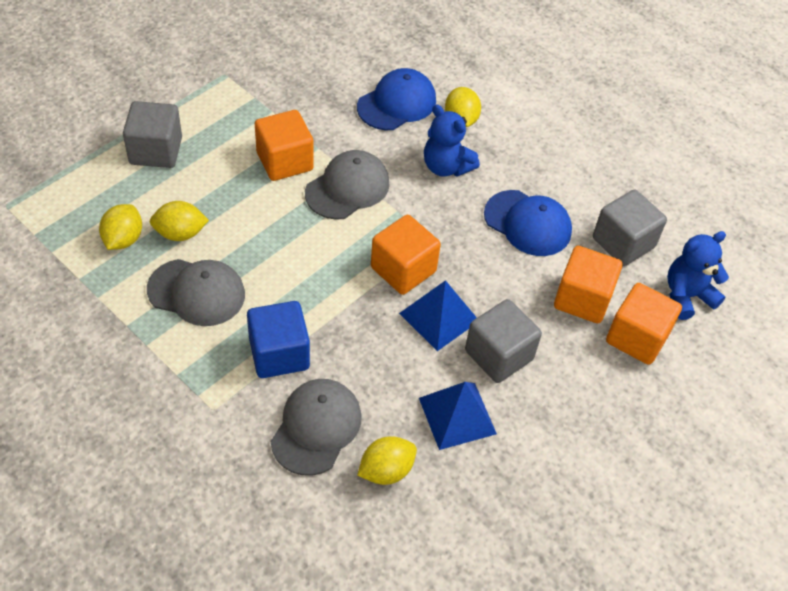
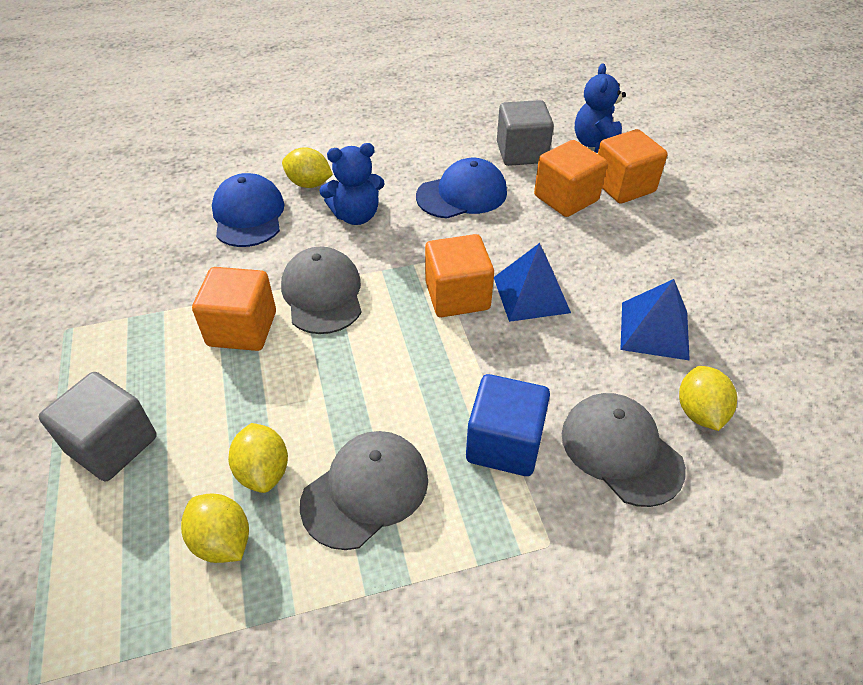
camera: 55 degrees left, 5 degrees down
yellow lemon [150,201,209,241] -> yellow lemon turned 45 degrees counterclockwise [228,423,288,493]
grey cube [465,299,542,383] -> none

